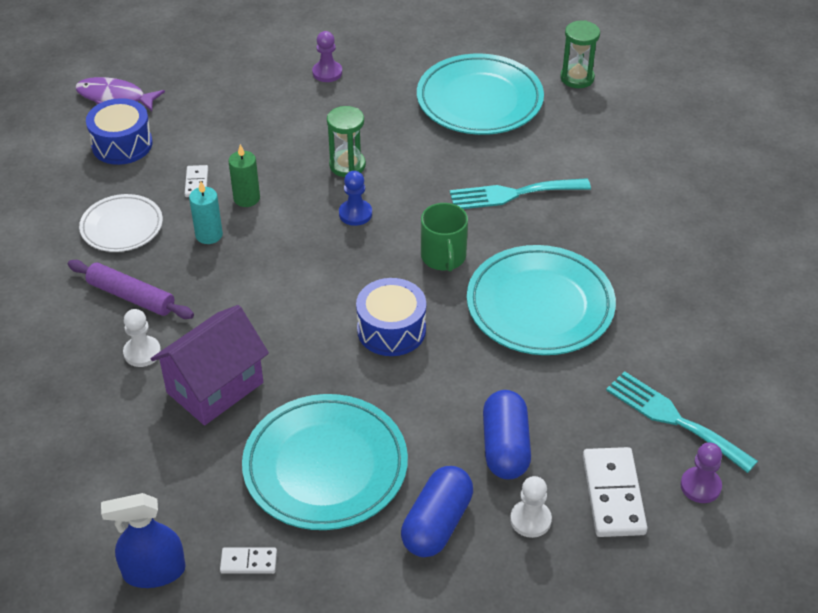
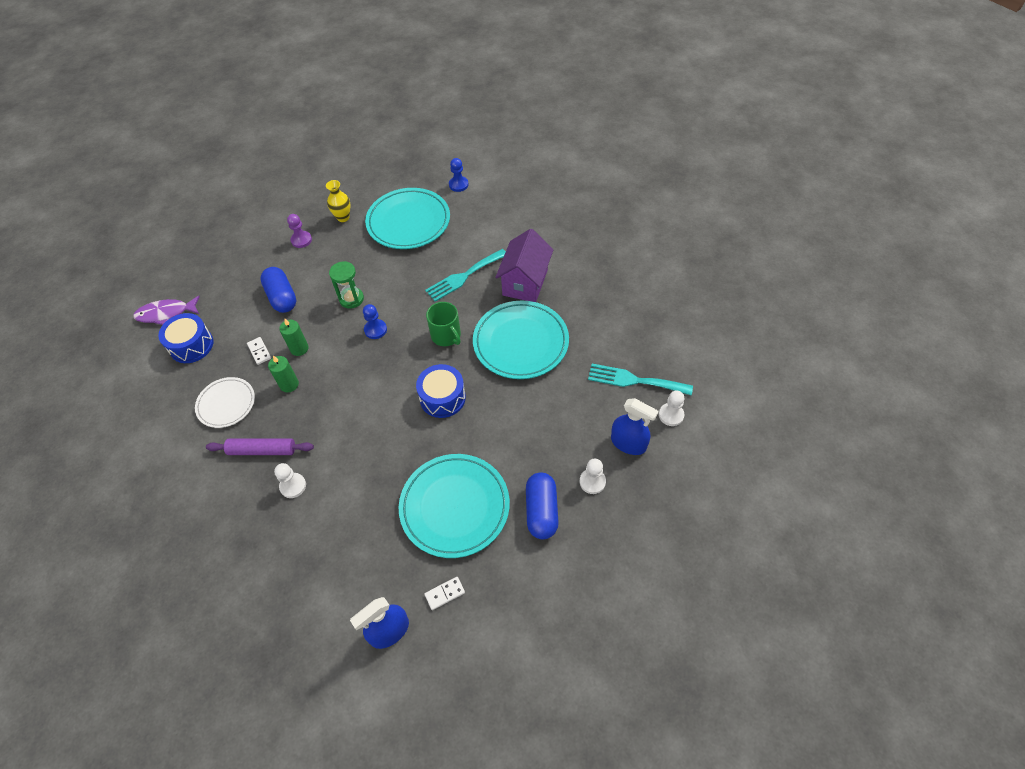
camera: 25 degrees left, 10 degrees up
purple house [151,305,269,425] -> purple house moved to [495,229,553,302]
turquoise candle [189,181,223,244] -> green candle [268,356,299,392]
blue capsule [483,390,531,480] -> blue capsule moved to [260,267,296,313]
green hourglass [560,20,600,88] -> blue pawn [449,158,469,192]
white domino [583,447,647,537] -> blue spray bottle [611,398,659,455]
purple pawn [680,443,722,503] -> white pawn [659,390,685,426]
none -> yellow vase [326,180,350,222]

